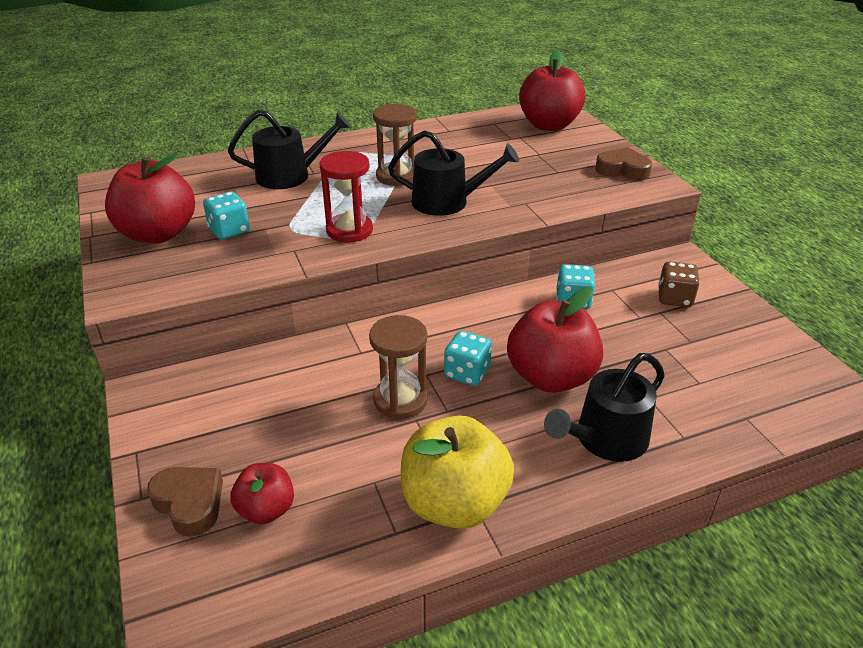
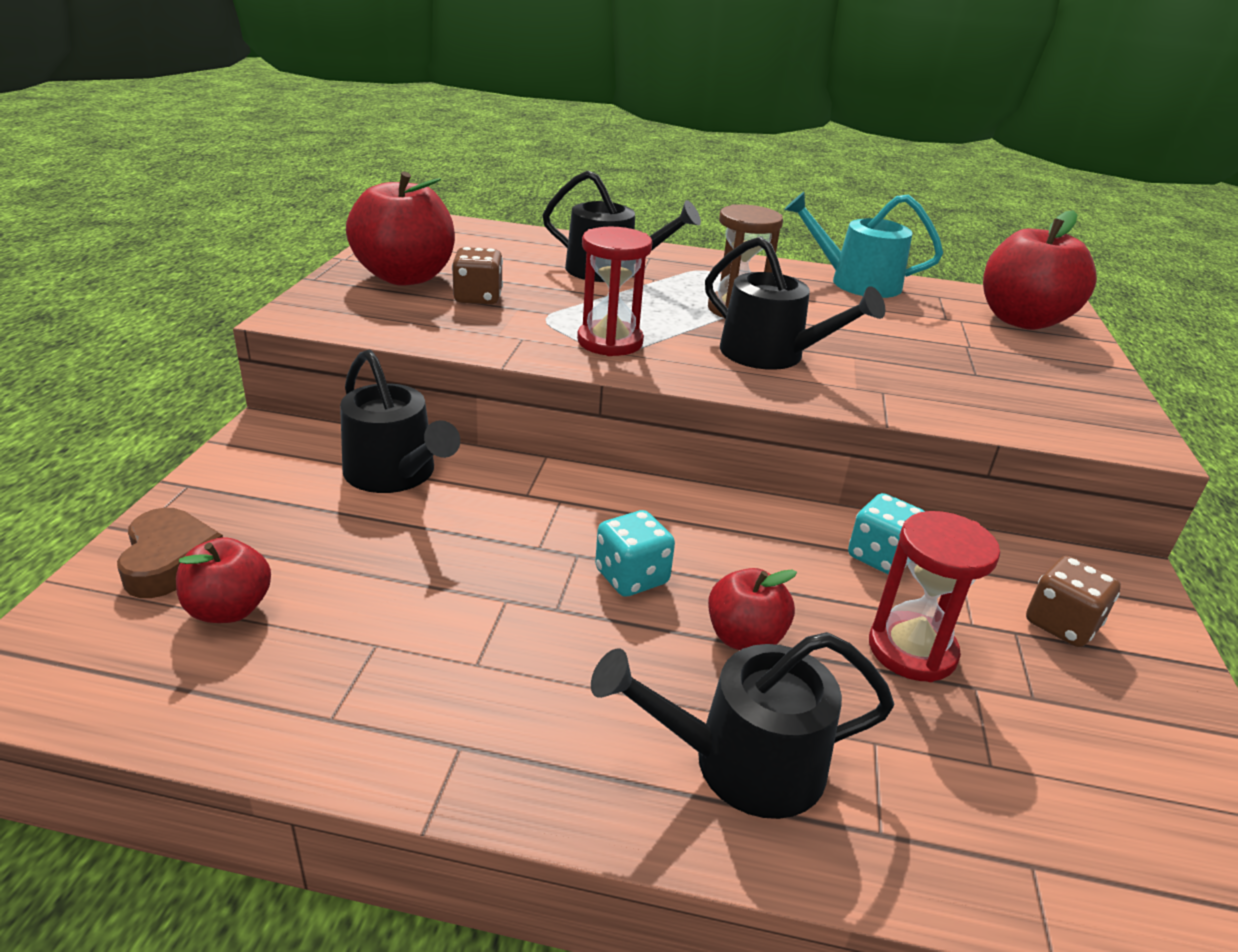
camera: 30 degrees right, 5 degrees down
turquoise dice [203,192,250,240] -> brown dice [452,247,503,304]
brown hourglass [369,315,428,419] -> none
yellow apple [401,415,514,529] -> none
red apple [507,287,603,393] -> red apple [708,568,797,650], size x0.55
brown heart [595,147,652,181] -> none
none -> black watering can [340,350,460,493]
none -> turquoise watering can [784,192,943,298]
none -> red hourglass [869,511,1000,682]

